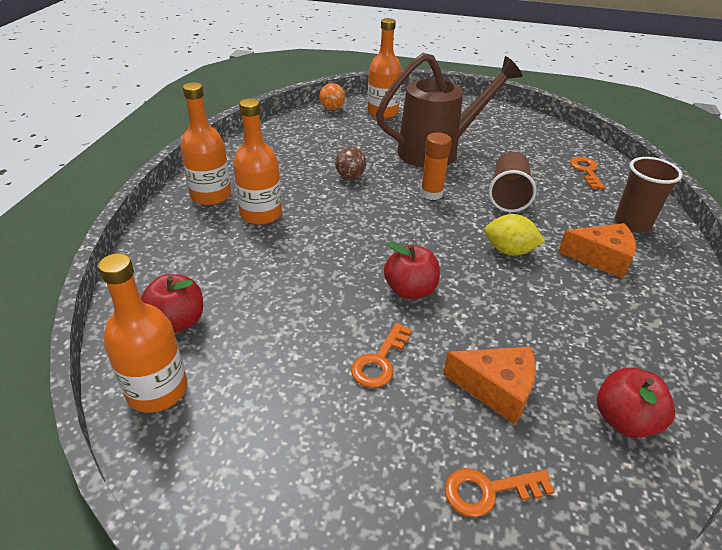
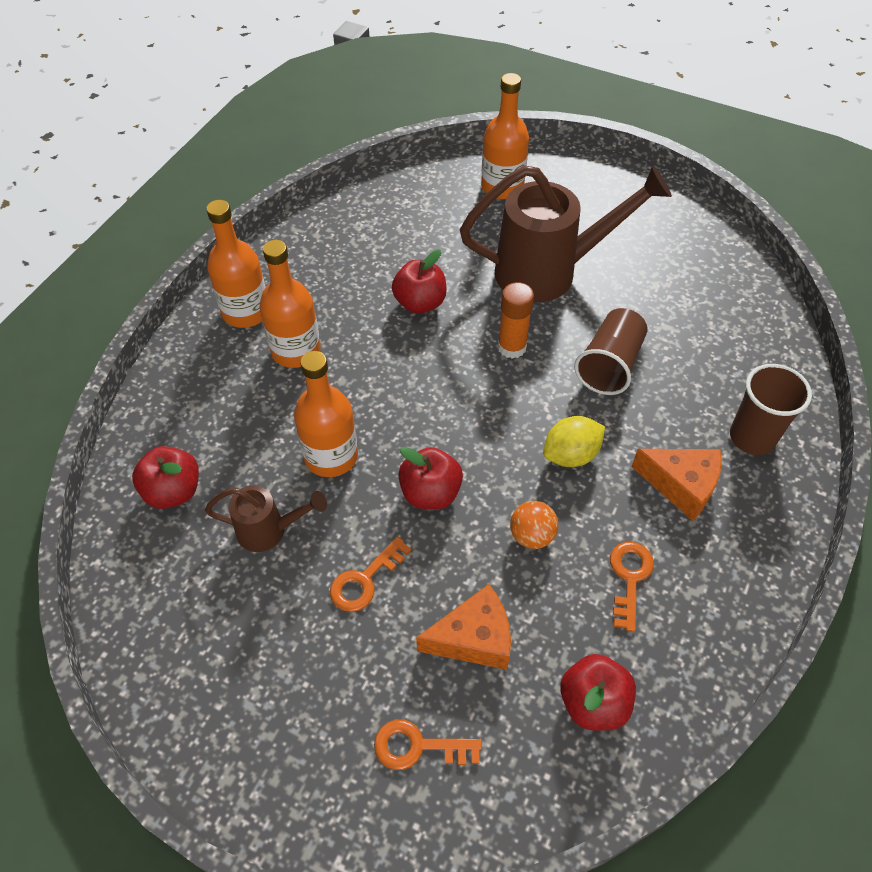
camera: 15 degrees right, 15 degrees up
orange bottle [98,253,187,413] -> orange bottle moved to [294,351,358,477]
orange ball [319,83,345,110] -> orange ball moved to [510,501,559,549]
brown ball [335,147,366,179] -> red apple [392,250,447,314]
orange cheese [443,347,536,425] -> orange cheese turned 45 degrees counterclockwise [416,584,511,670]
yellow lemon [485,214,545,255] -> yellow lemon turned 60 degrees counterclockwise [543,416,605,467]
orange key [570,157,605,189] -> orange key moved to [610,542,654,632]
none -> brown watering can [205,485,327,552]

